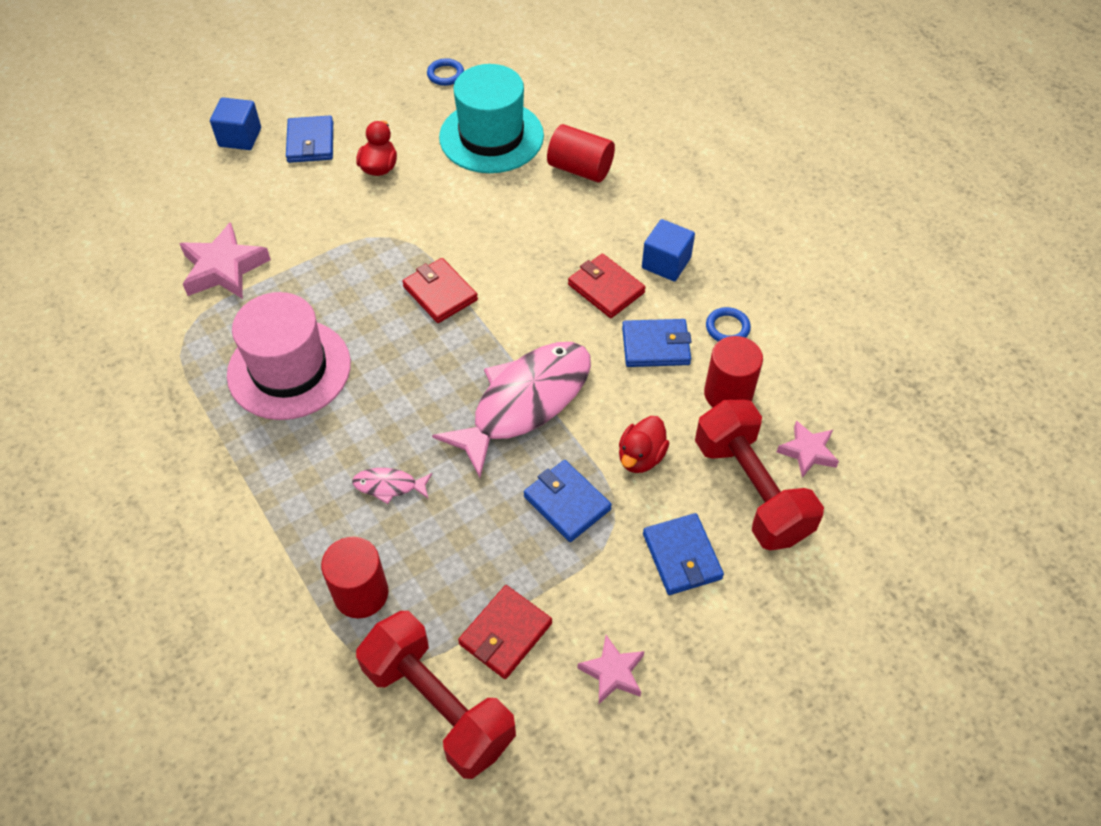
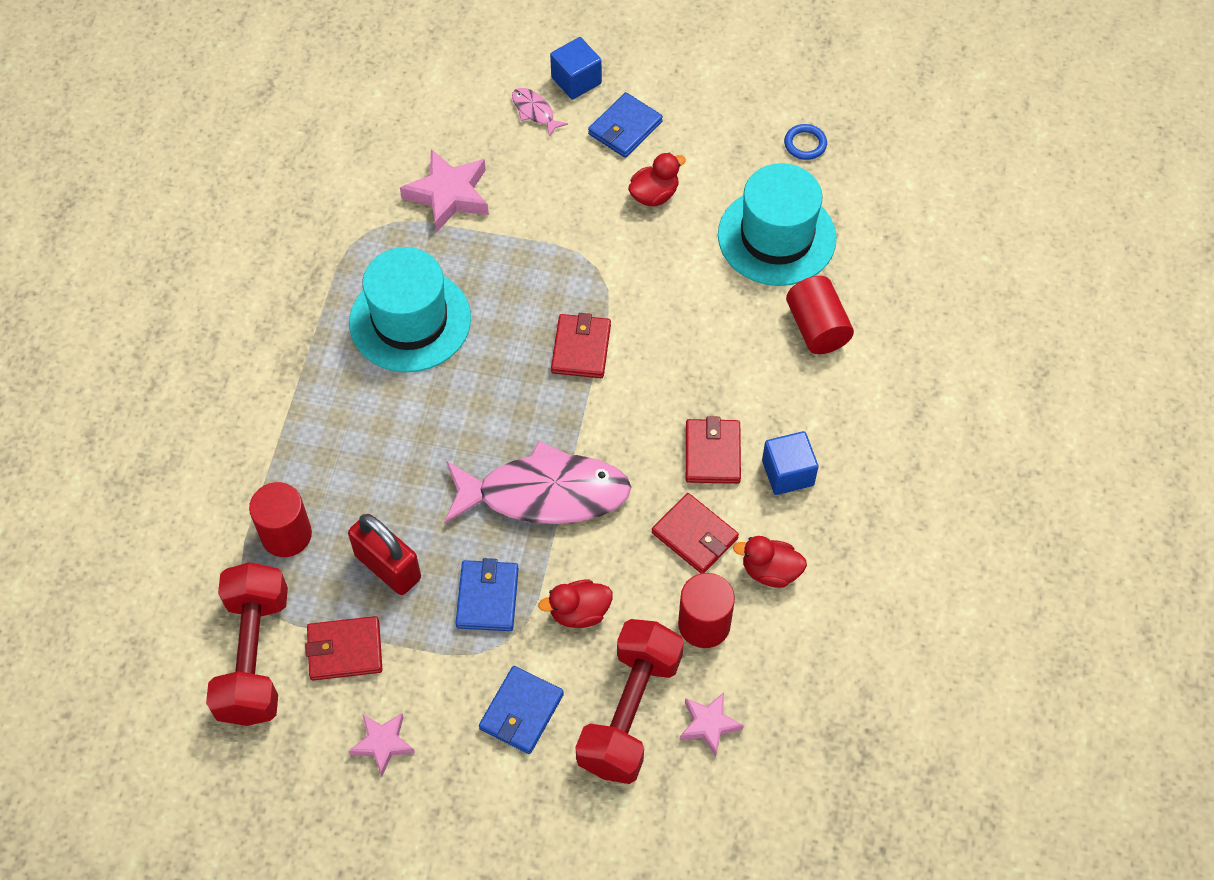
camera: 45 degrees right, 5 degrees up
pink hat [227,292,351,420] -> turquoise hat [349,247,471,372]
pink fish [352,468,432,504] -> pink fish moved to [512,88,568,137]
blue wallet [622,319,691,367] -> red wallet [652,493,739,573]
blue ring [706,307,751,342] -> red duck [733,536,807,588]
none -> red padlock [348,514,421,595]

